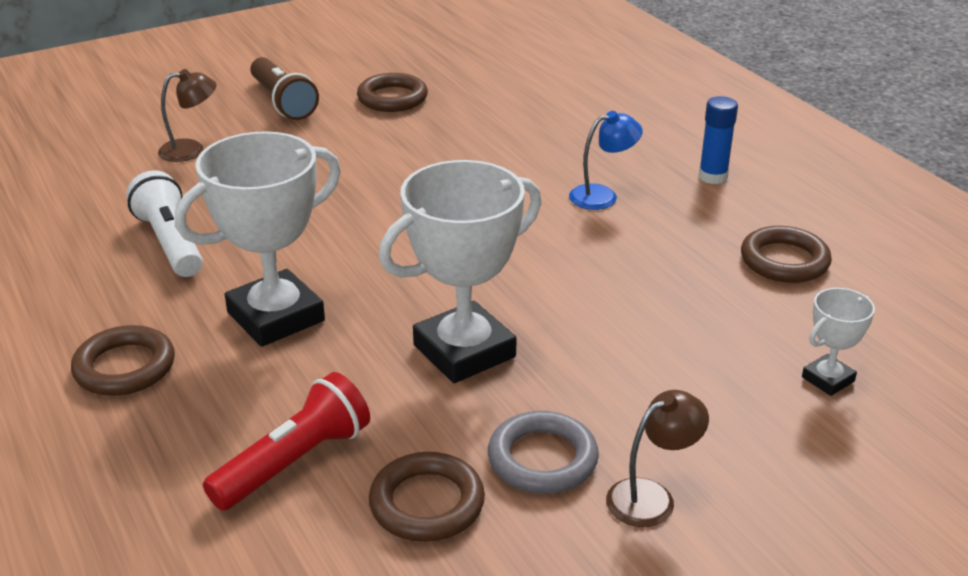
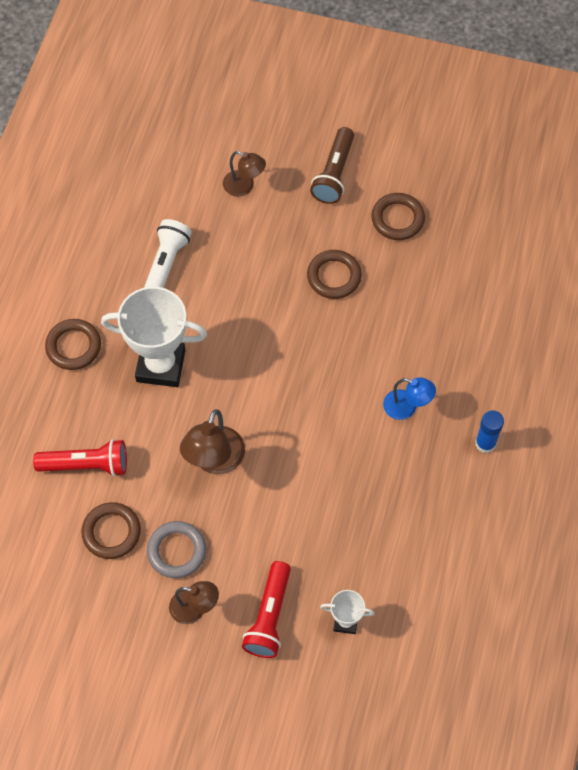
camera: 45 degrees right, 30 degrees up
white trophy [379,160,541,383] -> brown lamp [180,409,245,474]
brown ring [741,226,832,283] -> brown ring moved to [307,250,362,299]
none -> red flashlight [242,561,291,658]

